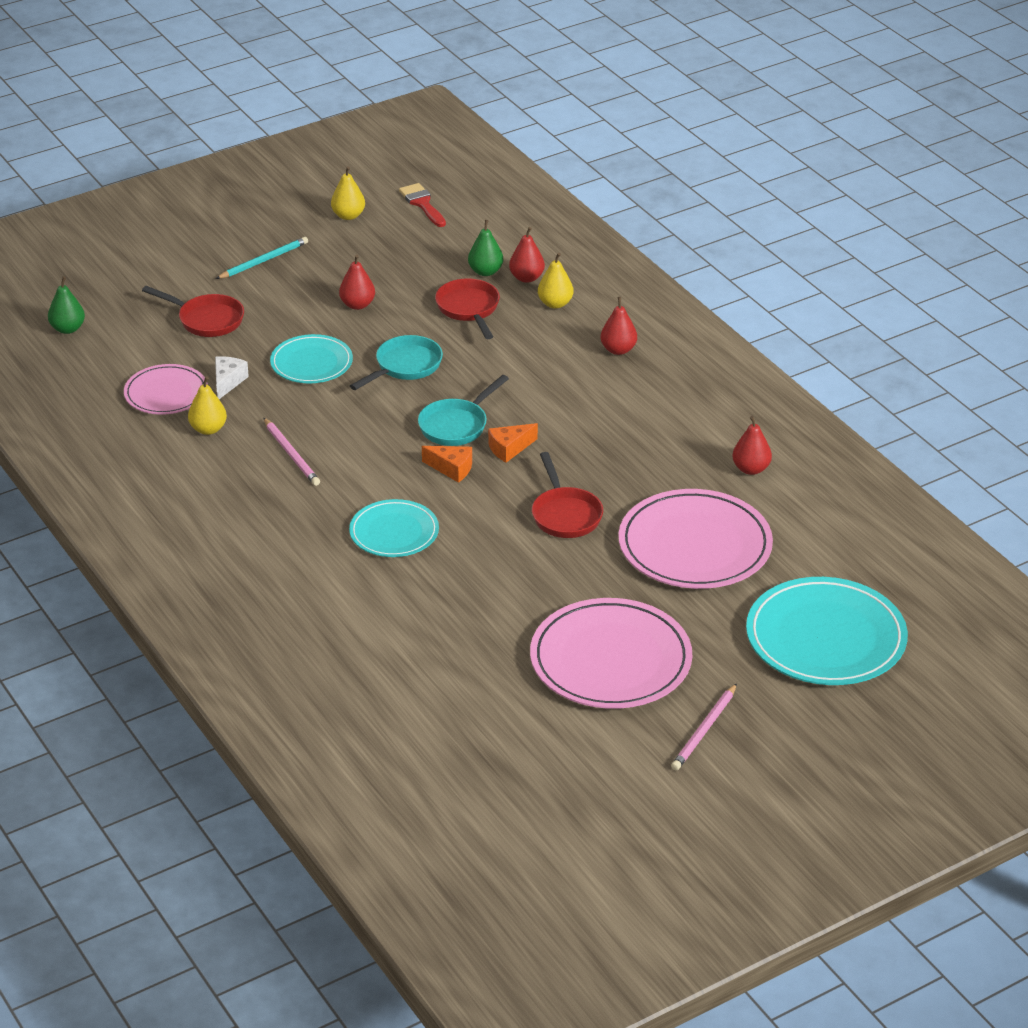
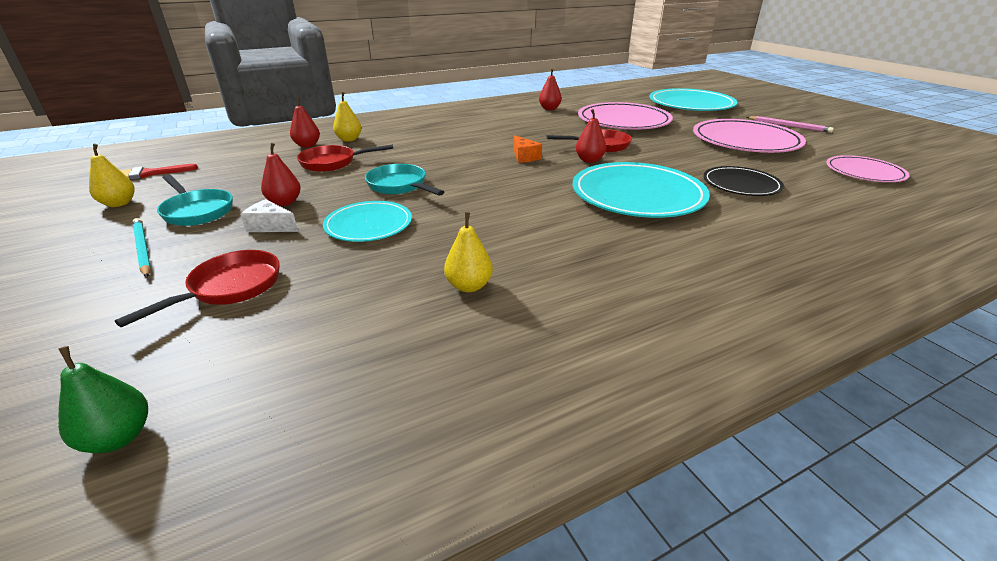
camera: 85 degrees left, 5 degrees down
pink plate [124,364,208,415] -> pink plate moved to [826,155,910,182]
white cheese [215,356,249,399] -> white cheese moved to [240,199,298,232]
pink pencil [264,418,320,486] -> none
turquoise plate [349,499,439,557] -> turquoise plate [573,162,710,218], size x1.71
turquoise pan [418,375,509,446] -> turquoise pan moved to [157,174,233,226]
orange cheese [422,446,472,483] -> none
green pear [468,220,503,276] -> none
red pear [601,297,637,355] -> red pear moved to [576,109,606,163]
none -> black plate [703,166,784,196]

